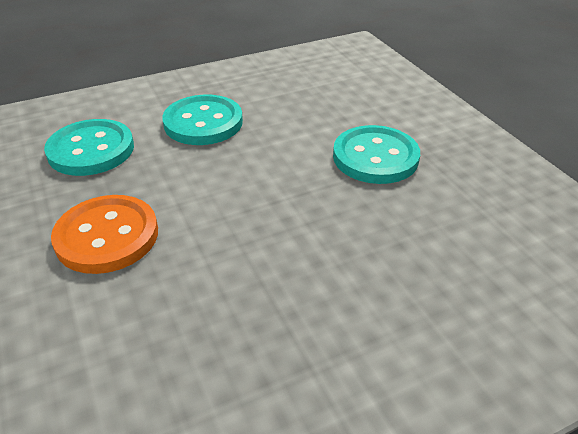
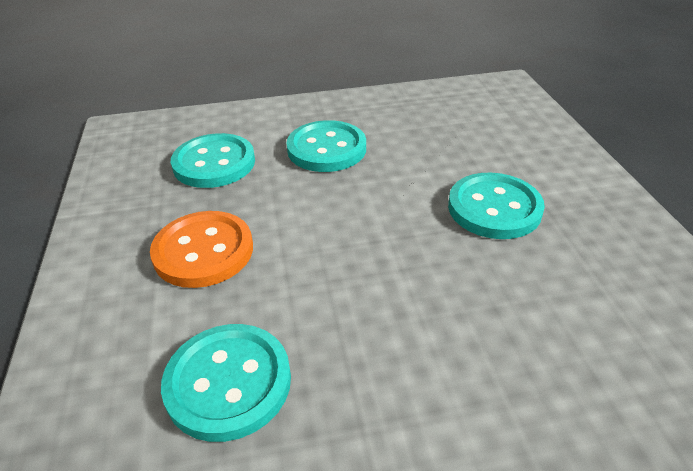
camera: 15 degrees right, 0 degrees up
none -> turquoise button [161,324,291,442]

